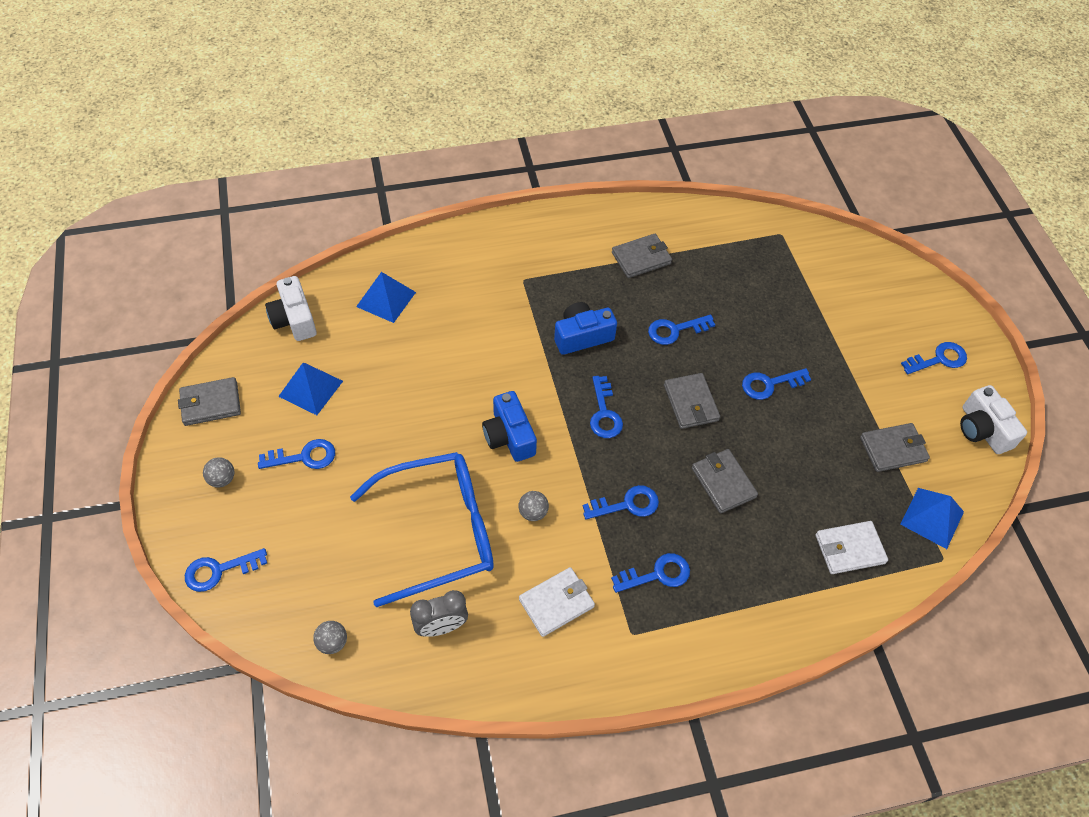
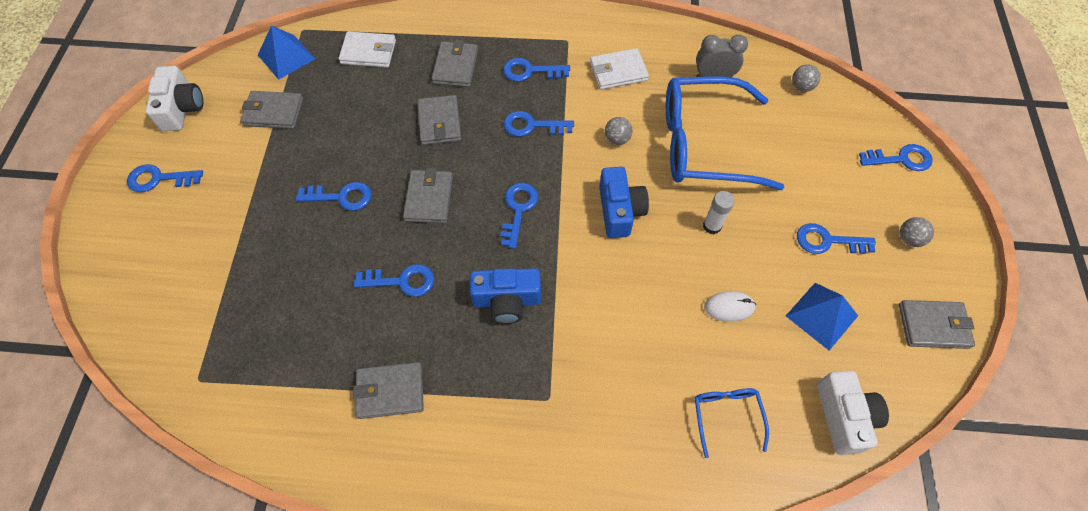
camera: 160 degrees left, 5 degrees up
blue pyramid [356,272,416,323] -> blue glasses [695,388,769,458]
none -> grey wallet [432,40,478,87]
none -> white glue stick [703,191,735,234]
none -> white mouse [704,291,756,322]

